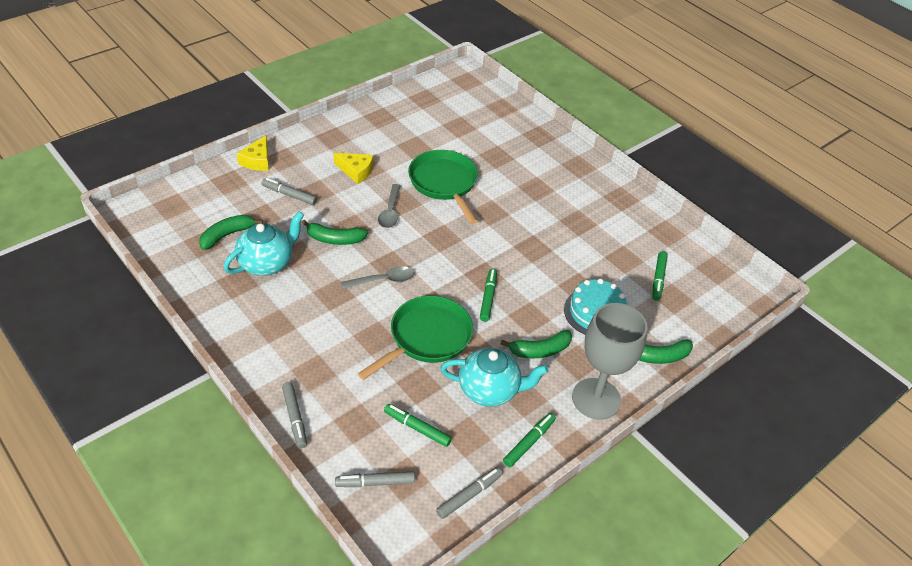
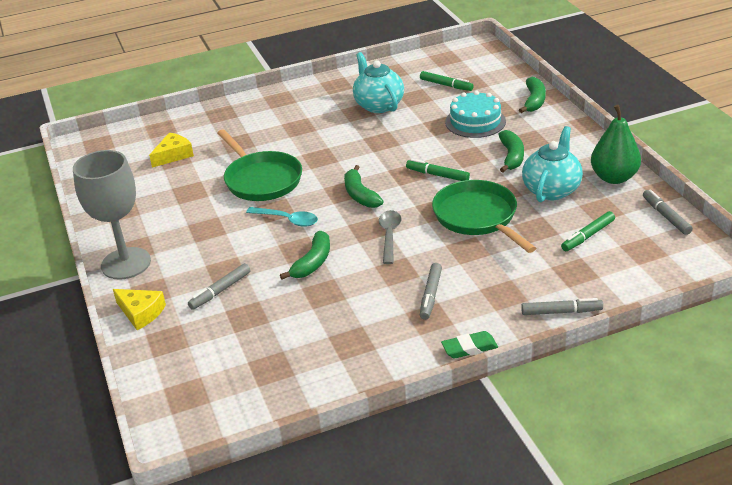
camera: 65 degrees left, 10 degrees down
green banana [199,215,263,250] -> green banana moved to [344,165,383,208]
turquoise teapot [224,211,304,276] -> turquoise teapot moved to [353,52,404,113]
yellow cheese [334,153,373,184] -> yellow cheese moved to [149,133,194,168]
grey marker [335,471,415,487] -> grey marker moved to [420,263,442,320]
grey spoon [378,184,401,228] -> turquoise spoon [246,207,318,227]
green pan [408,150,478,224] -> green pan turned 120 degrees counterclockwise [217,129,302,201]
green marker [503,413,556,467] -> green pear [591,105,641,184]
grey goblet [572,303,648,420] -> grey goblet moved to [73,150,151,280]
none -> green eraser [441,331,498,358]

